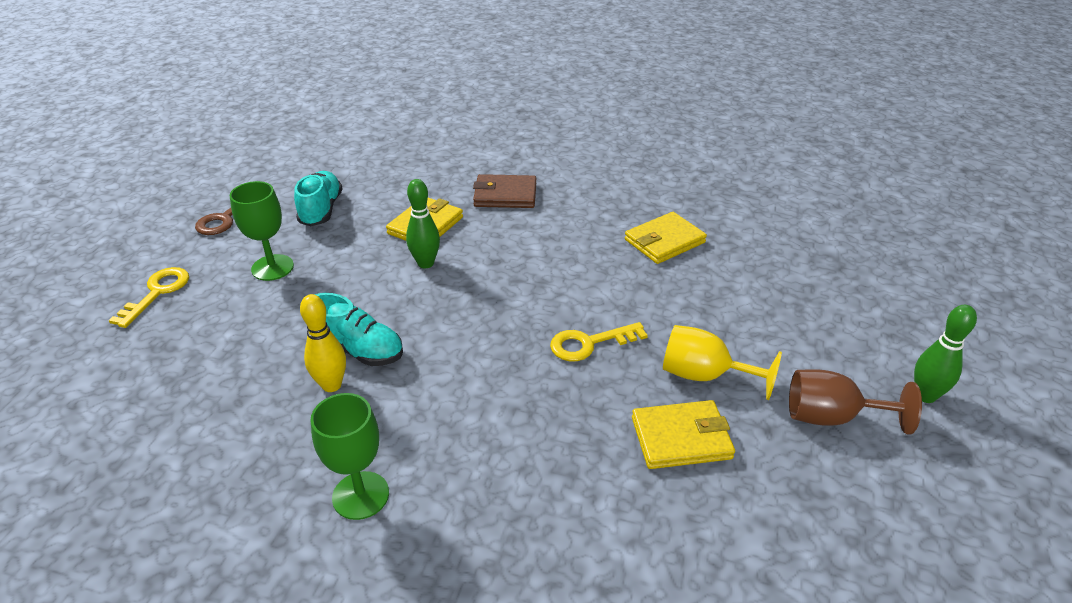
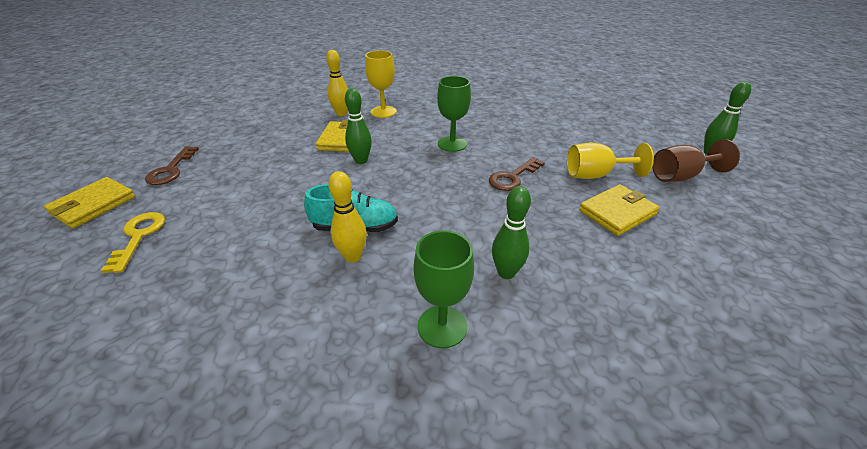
camera: 25 degrees left, 0 degrees up
green goblet [230,181,294,281] -> green goblet moved to [437,76,471,152]
turquoise shoe [294,171,343,226] -> none
brown wallet [473,174,536,208] -> yellow goblet [365,50,396,118]
yellow key [550,322,648,361] -> brown key [489,157,545,191]
yellow wallet [625,212,707,264] -> yellow wallet moved to [44,177,135,229]
none -> yellow bowling pin [326,50,348,116]
none -> green bowling pin [492,186,531,279]

